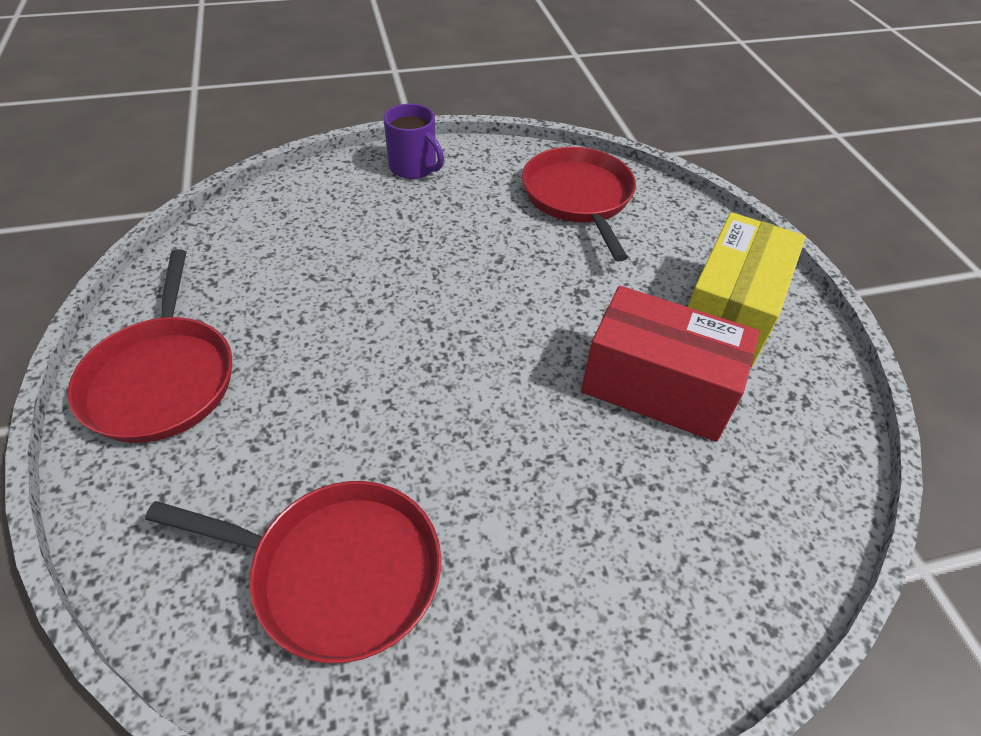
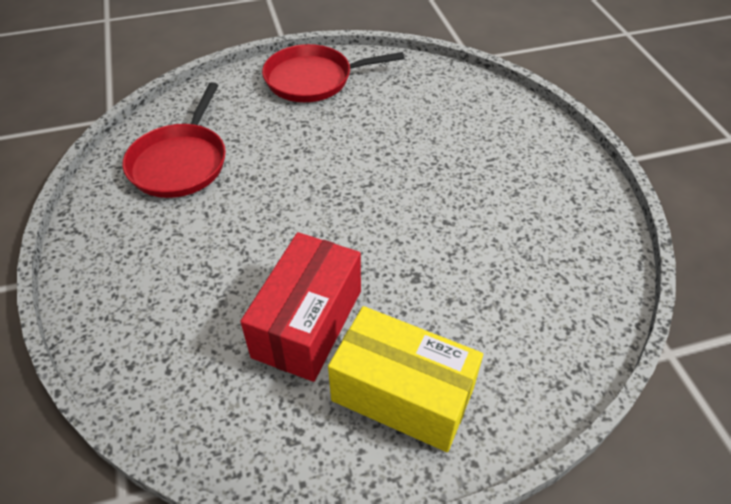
camera: 90 degrees right, 0 degrees up
purple mug [383,104,444,179] -> none
red pan [522,147,636,262] -> none

